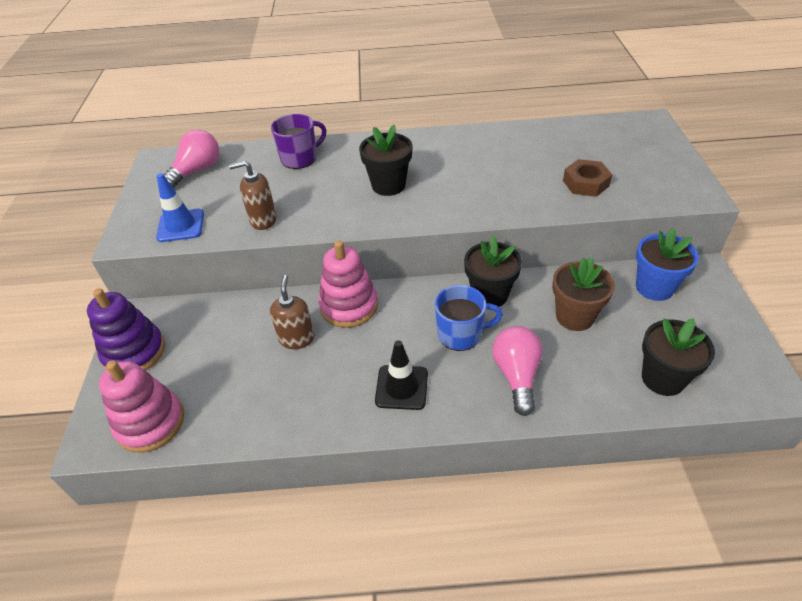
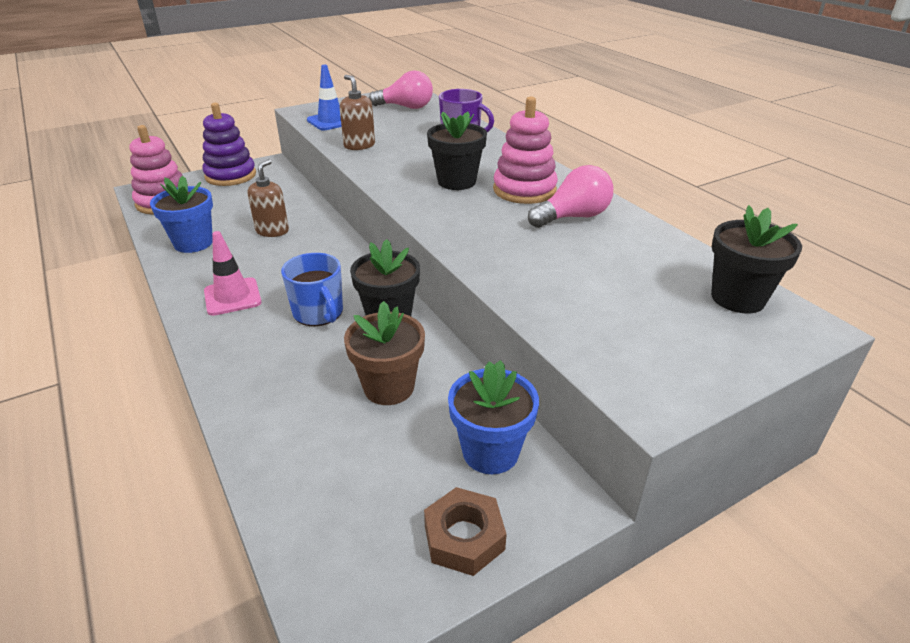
camera: 60 degrees right, 10 degrees down
brown soap dispenser [270,275,314,349] -> brown soap dispenser turned 45 degrees counterclockwise [247,159,289,237]
pink stacking toy [318,240,378,328] -> pink stacking toy moved to [493,96,558,204]
black traffic cone [375,340,428,410] -> pink traffic cone [204,231,262,316]
pink light bulb [492,326,543,416] -> pink light bulb moved to [528,165,613,228]
brown nut [563,159,612,197] -> brown nut moved to [424,487,507,576]
black flower pot [642,318,715,396] -> black flower pot moved to [711,205,802,313]
none -> blue flower pot [150,176,213,253]

